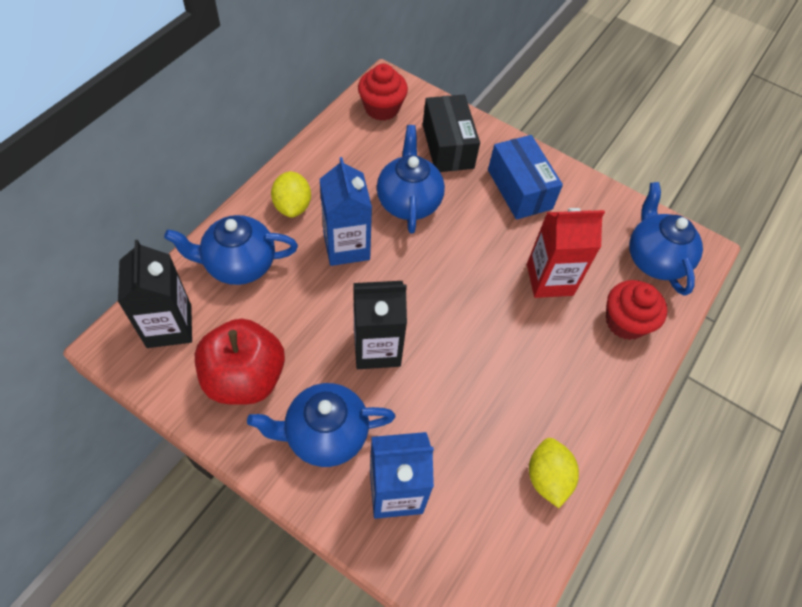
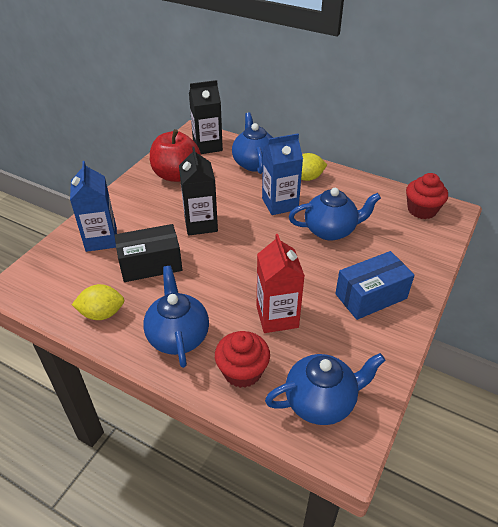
camera: 90 degrees right, 15 degrees down
blue teapot [247,383,395,467] -> blue teapot moved to [143,266,209,368]
black box [423,95,480,172] -> black box moved to [114,224,182,282]

